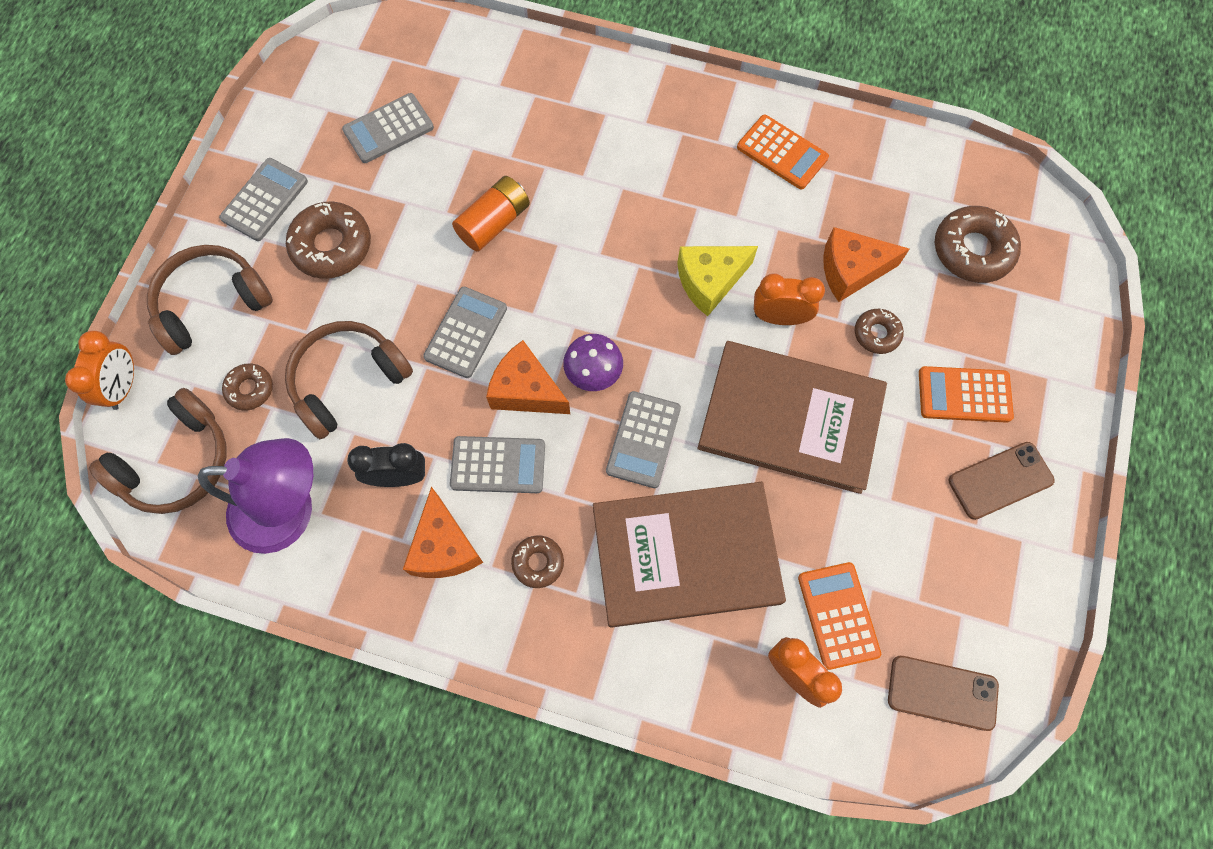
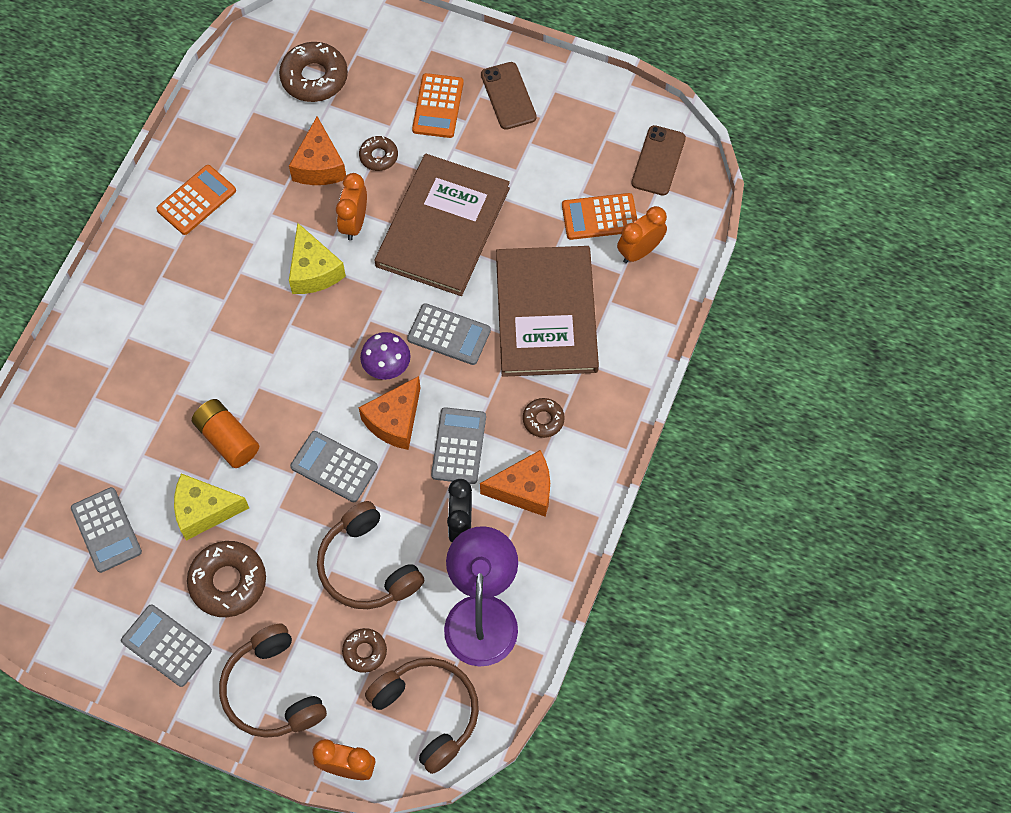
camera: 85 degrees left, 5 degrees down
none -> yellow cheese [174,473,249,541]

